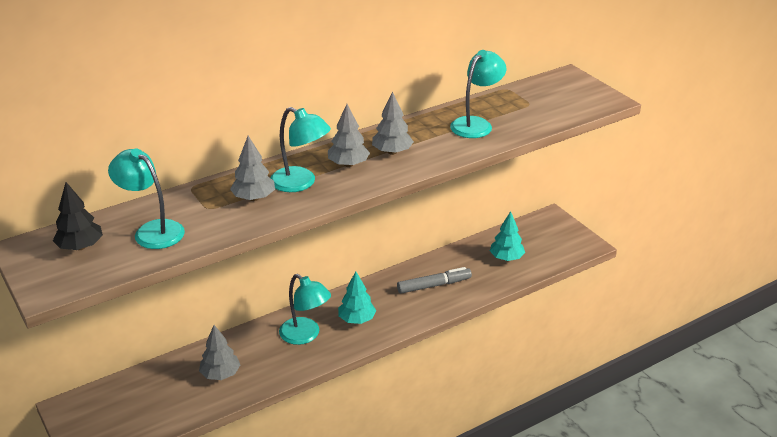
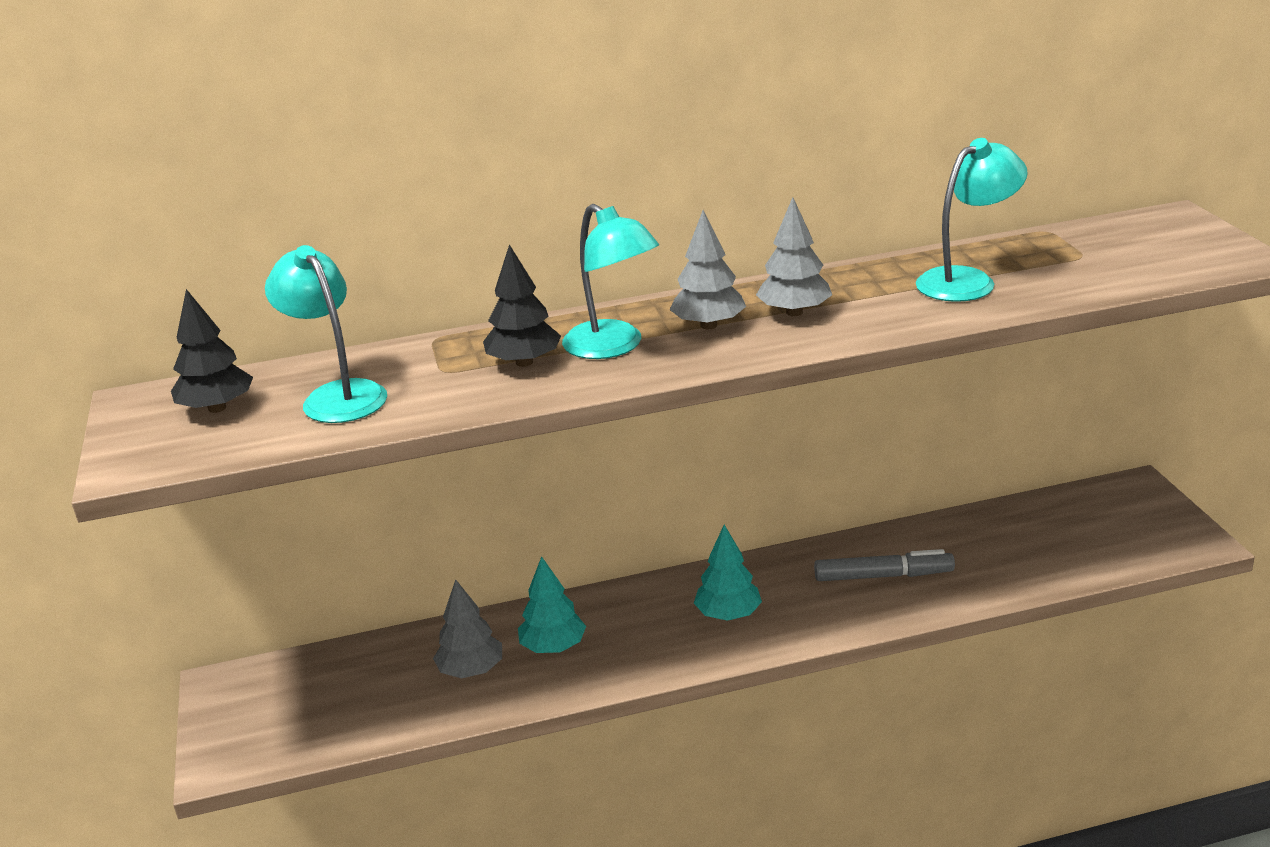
camera: 20 degrees right, 5 degrees down
grey tree [230,136,275,201] -> black tree [483,244,561,367]
turquoise lamp [279,274,331,345] -> none
turquoise tree [490,211,525,261] -> turquoise tree moved to [518,556,586,653]

